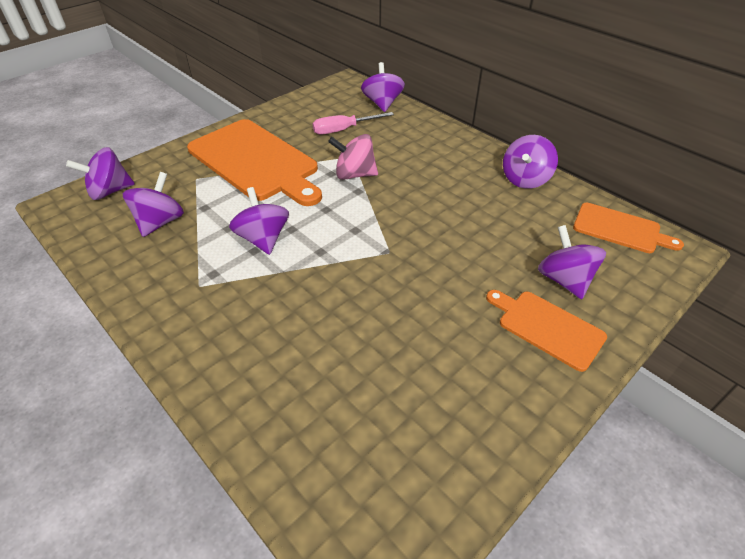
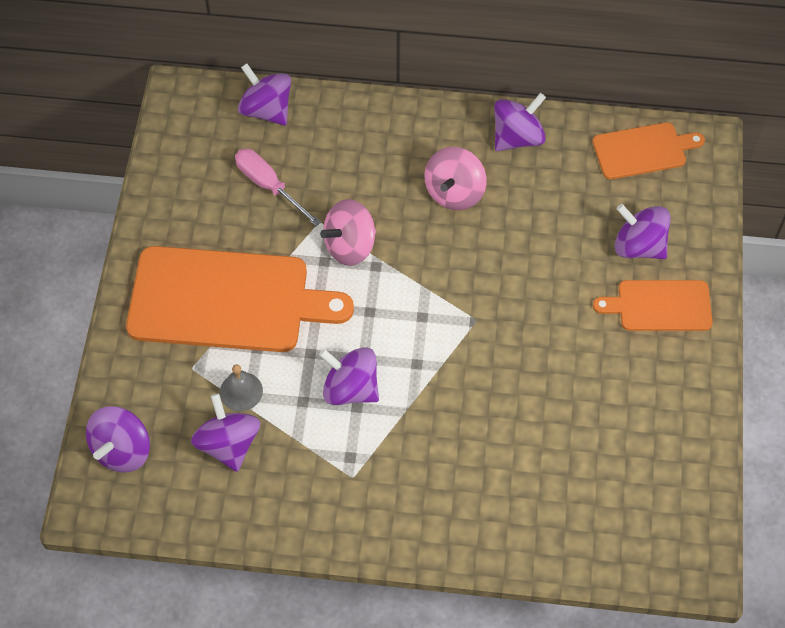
camera: 40 degrees left, 15 degrees up
pink screwdriver [312,112,394,135] -> pink screwdriver turned 105 degrees clockwise [235,149,321,226]
purple spinning top [503,135,558,189] -> purple spinning top turned 120 degrees counterclockwise [494,93,546,151]
none -> grey bell [220,364,263,411]
none -> pink spinning top [424,147,487,210]

